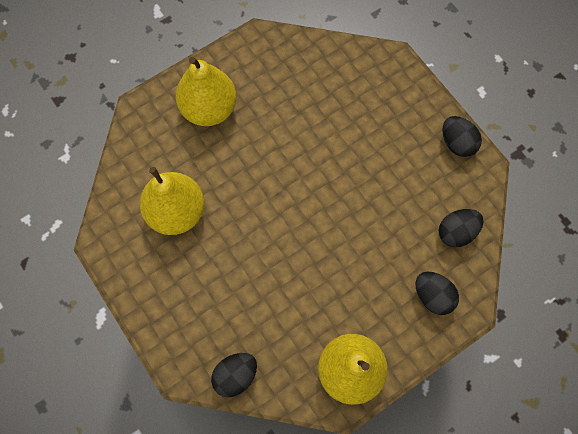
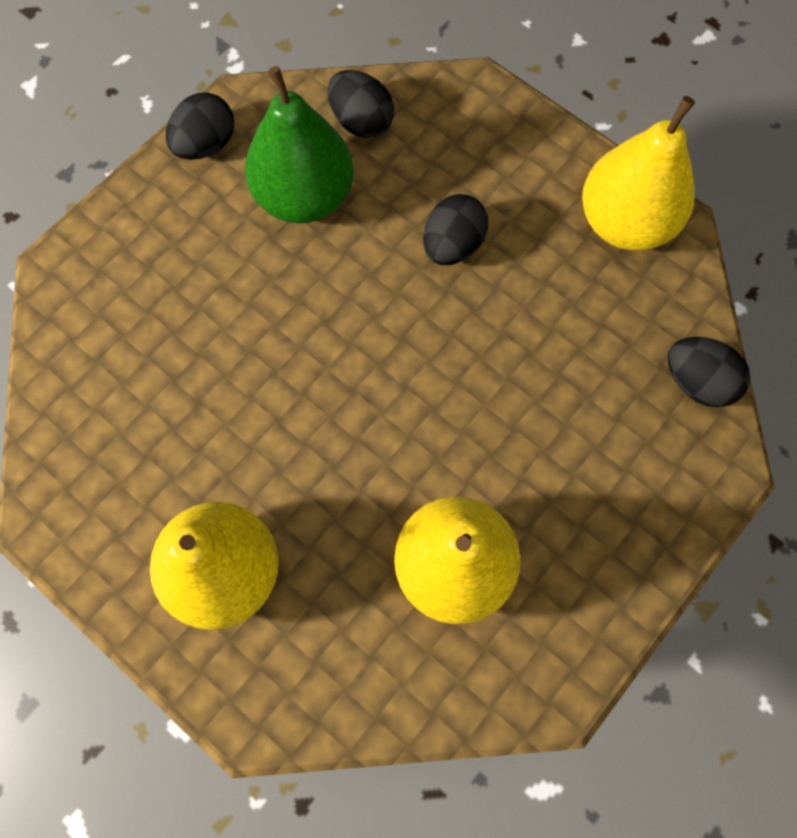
camera: 105 degrees left, 0 degrees up
black egg [416,272,459,315] -> black egg moved to [423,194,488,265]
none -> green pear [245,66,354,223]

